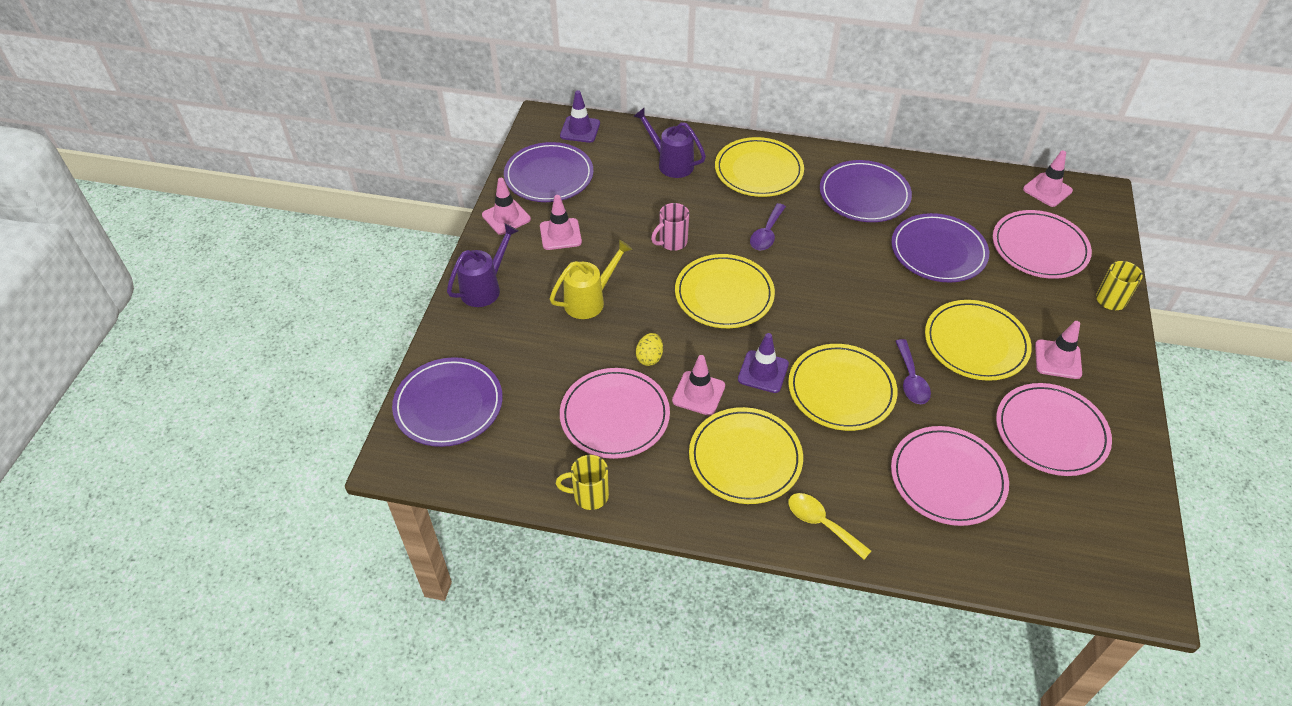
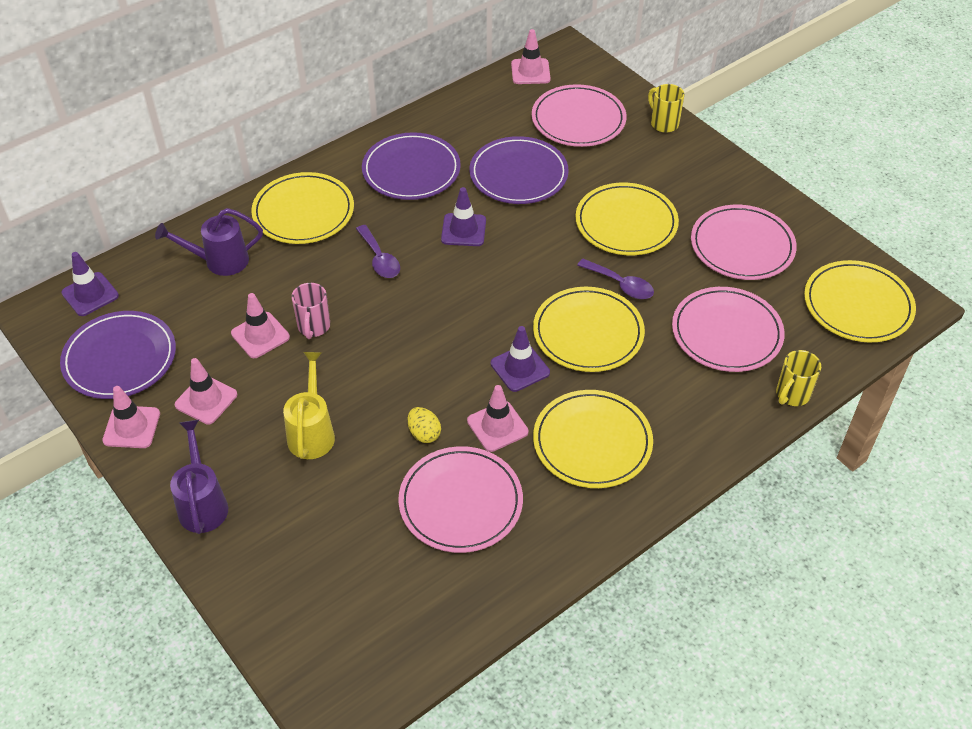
camera: 50 degrees left, 0 degrees up
purple plate [392,357,503,447] -> none
yellow mug [556,455,609,510] -> yellow mug moved to [776,350,821,406]
yellow plate [675,254,775,328] -> yellow plate moved to [804,260,916,342]
yellow spoon [788,493,871,560] -> none
pink traffic cone [1035,321,1082,379] -> pink traffic cone moved to [231,293,290,358]
none -> purple traffic cone [441,187,486,246]

